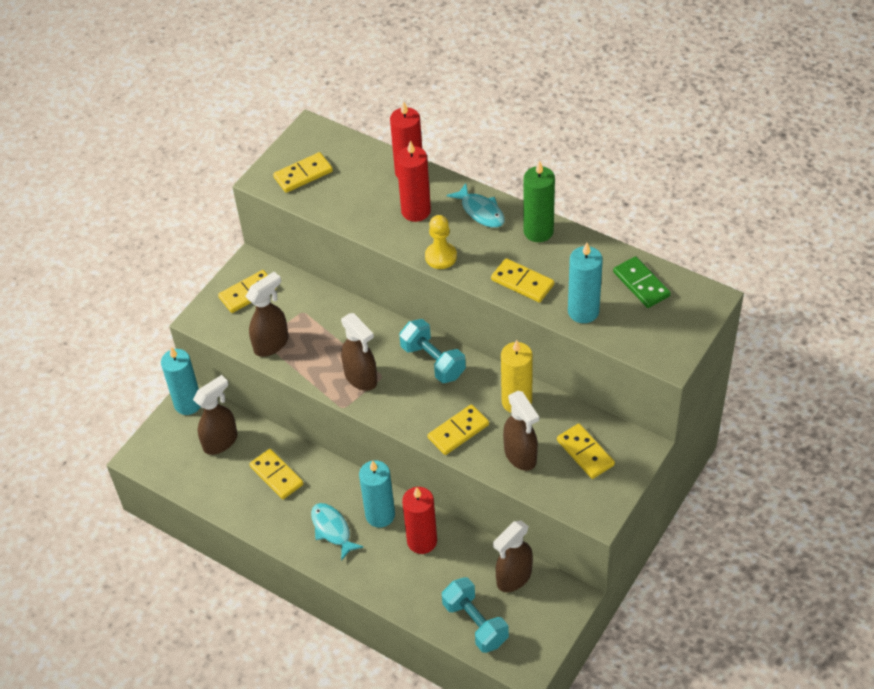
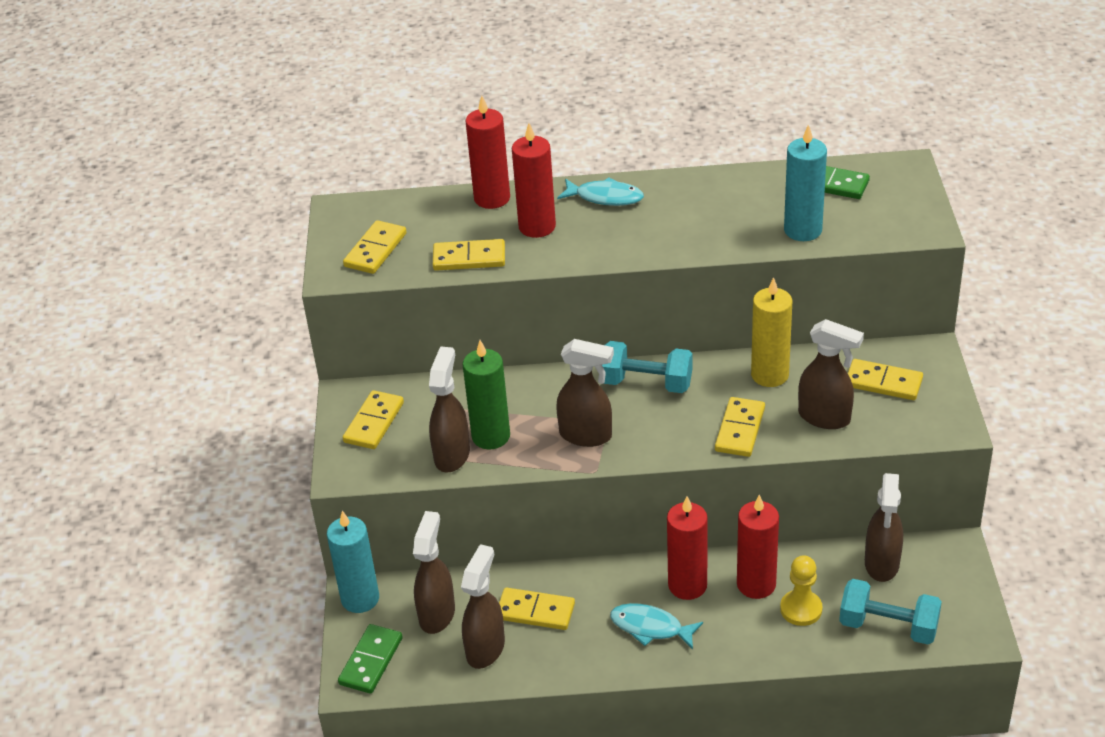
camera: 35 degrees left, 10 degrees down
turquoise candle [359,460,395,528] -> red candle [667,496,708,600]
yellow pawn [425,215,457,269] -> yellow pawn moved to [780,555,823,626]
yellow domino [491,258,554,303] -> yellow domino moved to [433,239,505,271]
green candle [524,161,555,242] -> green candle moved to [463,340,510,449]
none -> green domino [338,624,403,694]
none -> brown spray bottle [461,544,505,669]

